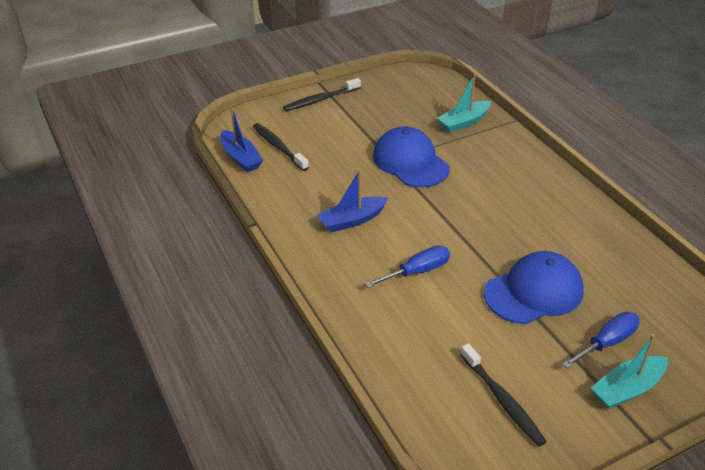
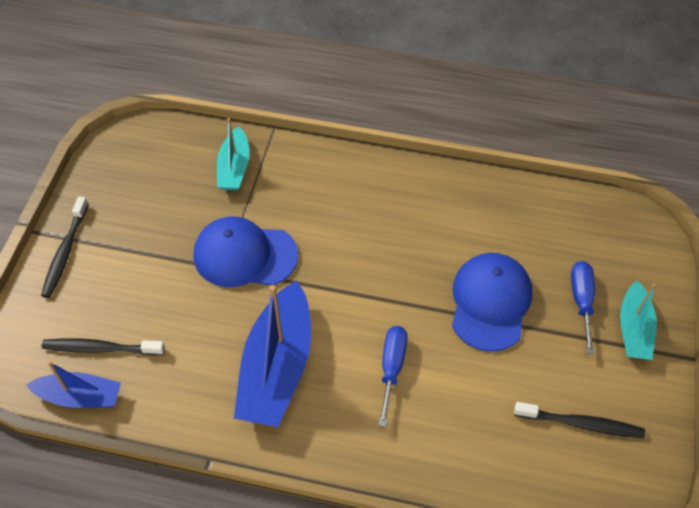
camera: 50 degrees left, 15 degrees up
blue boat [317,169,388,233] -> blue boat [234,280,311,427], size x1.74

